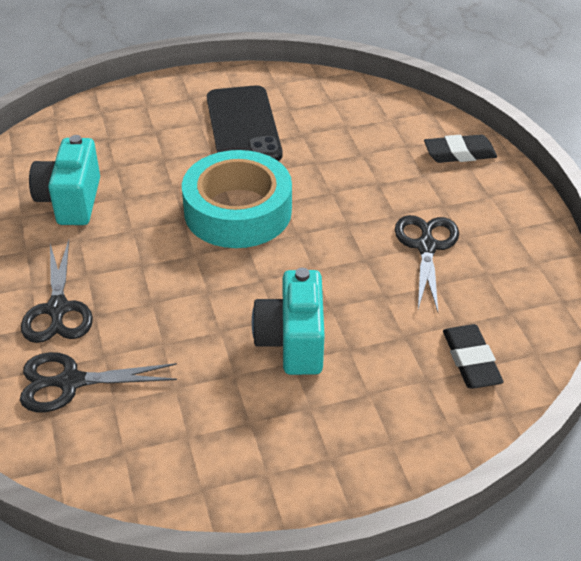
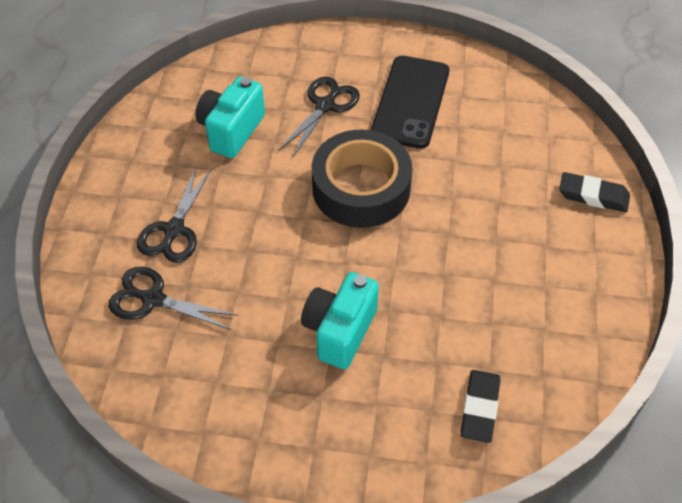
camera: 25 degrees right, 10 degrees up
turquoise tape [182,150,292,248] -> black tape [312,129,413,228]
black scissors [395,215,459,312] -> black scissors moved to [278,77,360,158]

